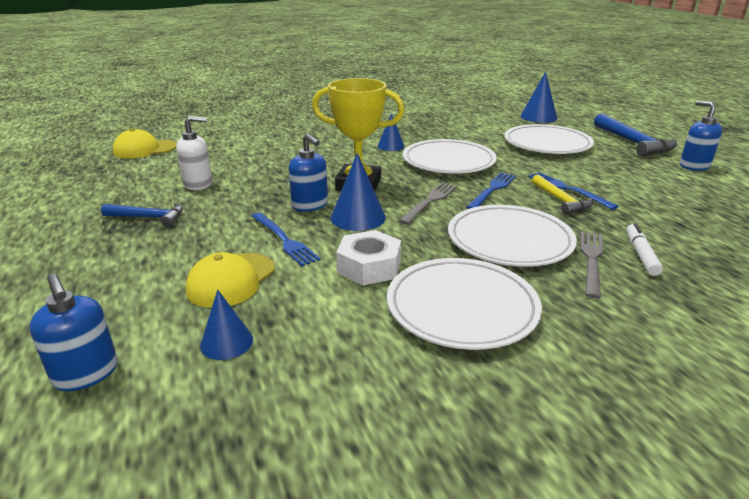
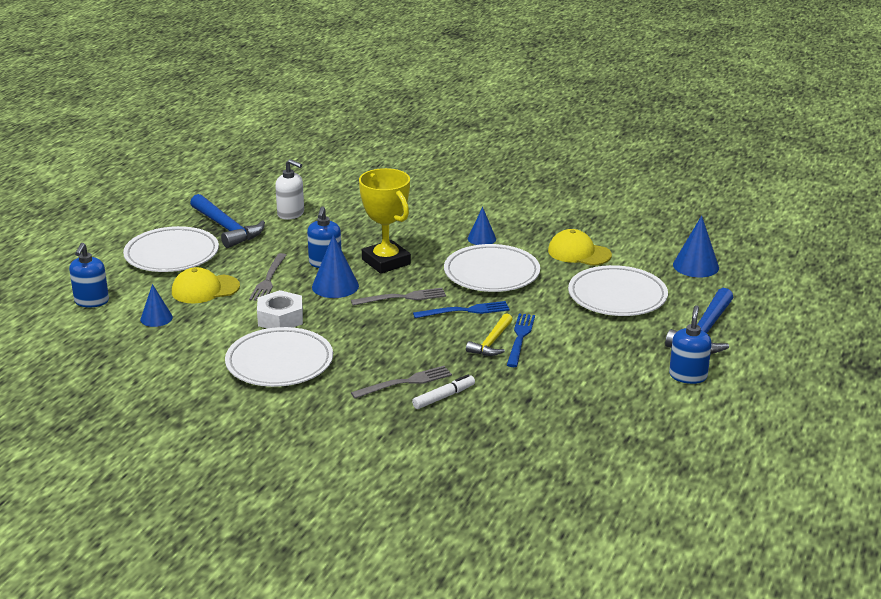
camera: 45 degrees right, 0 degrees up
blue hammer [101,203,183,227] -> blue hammer [190,194,265,248], size x1.62
yellow cap [113,128,177,158] -> yellow cap moved to [548,229,612,266]
blue fork [252,212,321,266] -> grey fork [249,253,286,301]
white plate [448,205,577,267] -> white plate moved to [123,226,219,272]

